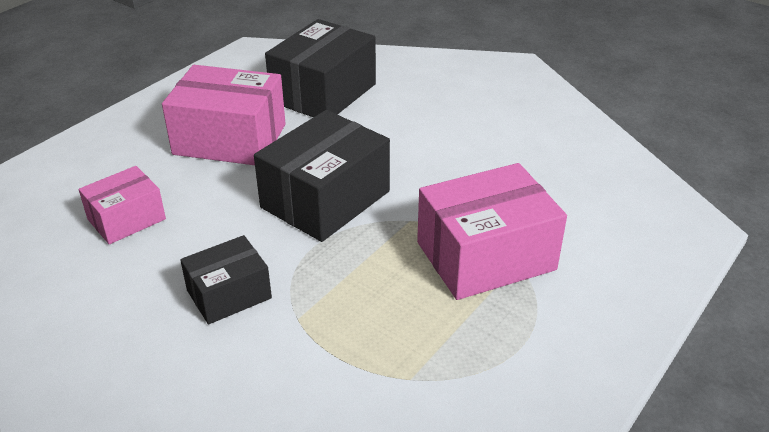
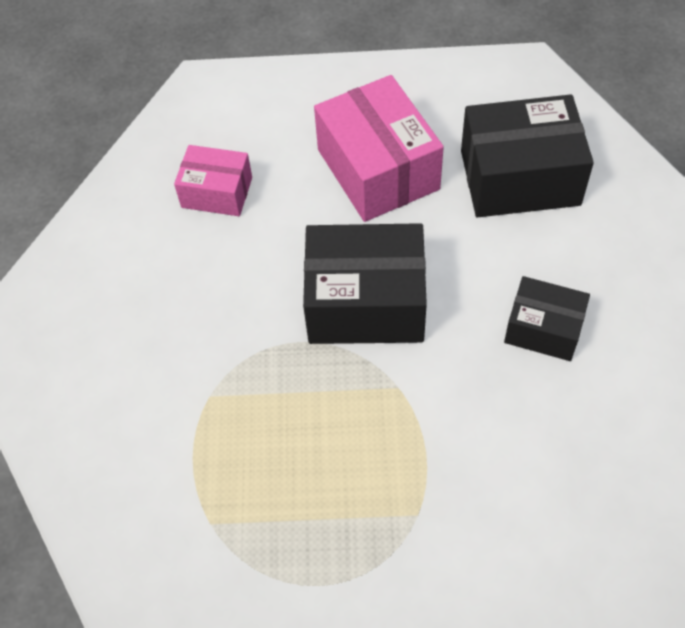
camera: 55 degrees right, 20 degrees up
black box [180,235,272,324] -> black box moved to [504,276,590,361]
pink box [417,163,567,300] -> none

